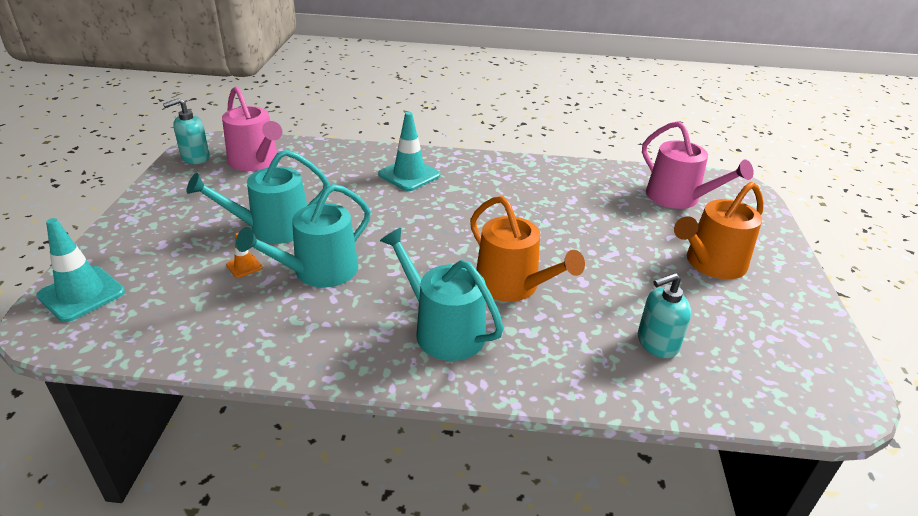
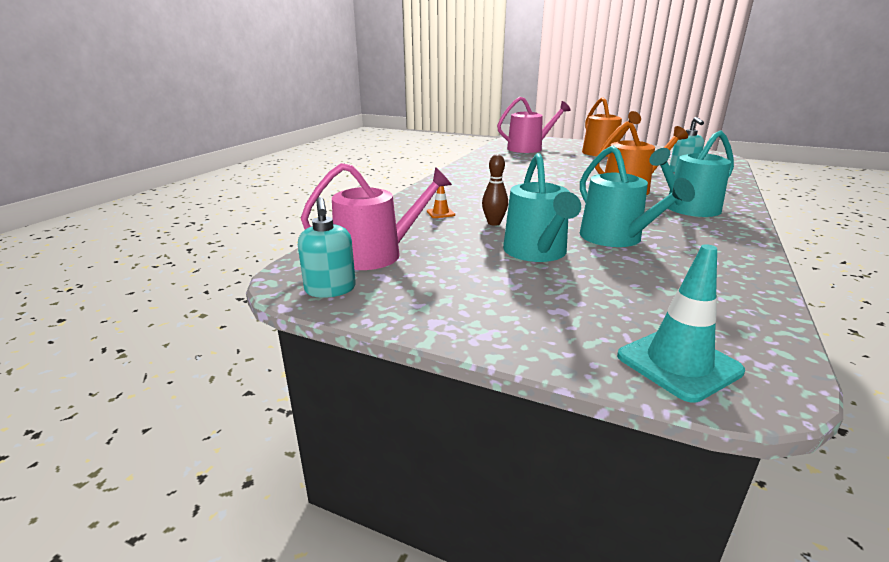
camera: 70 degrees left, 10 degrees down
orange traffic cone [226,233,263,278] -> orange traffic cone moved to [427,186,455,218]
turquoise traffic cone [378,112,441,191] -> none
none -> brown bowling pin [482,154,508,226]

